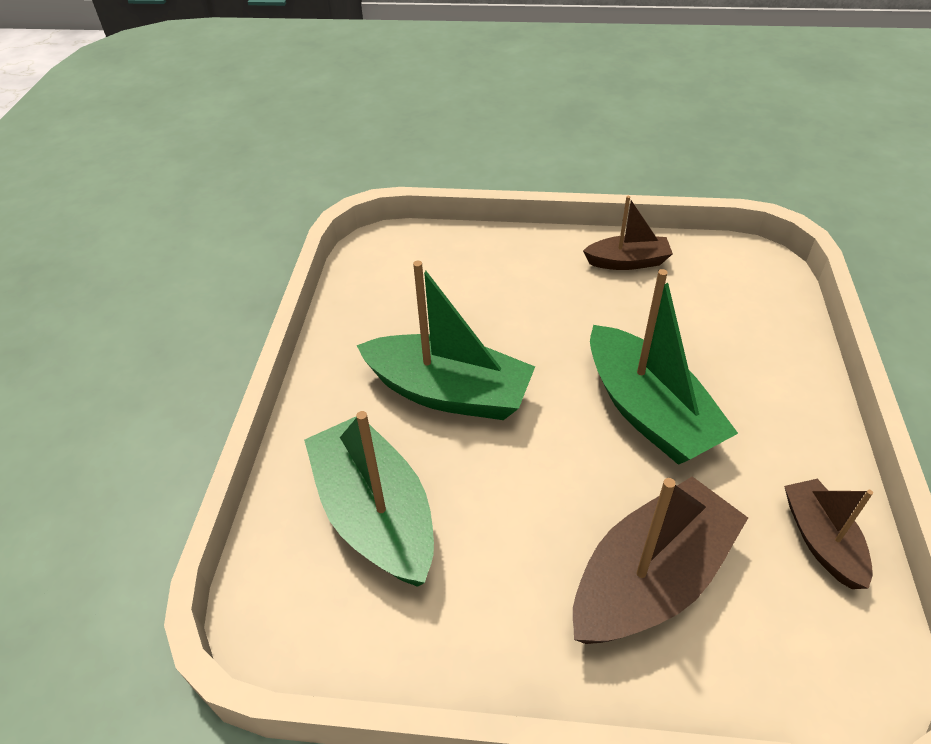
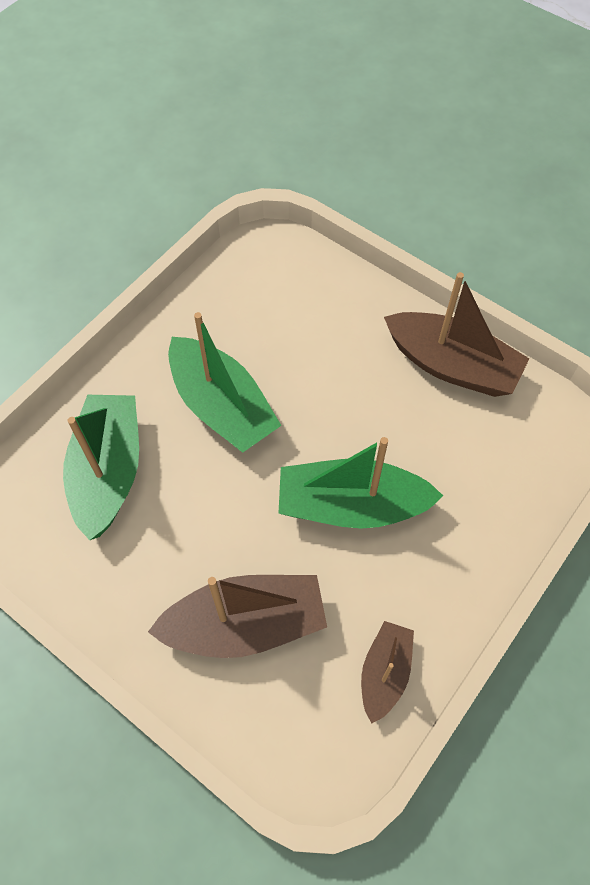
camera: 30 degrees right, 15 degrees up
brown boat [583,196,673,270] -> brown boat [384,272,530,397], size x1.76
green boat [590,269,738,465] -> green boat turned 90 degrees clockwise [278,437,443,529]

